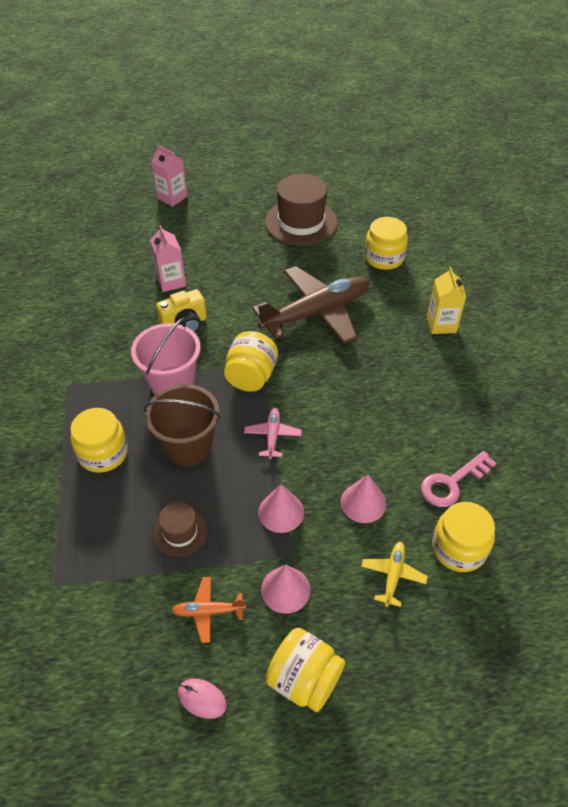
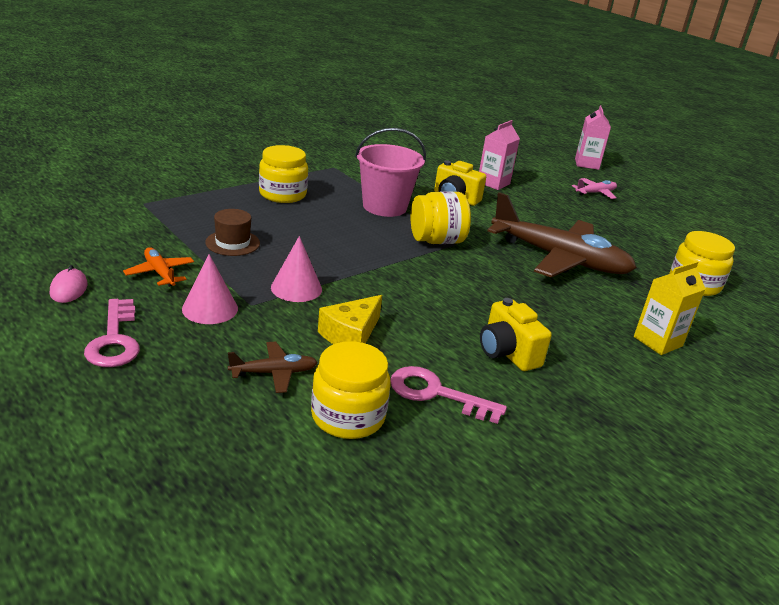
camera: 55 degrees right, 20 degrees down
brown bucket [144,384,221,466] -> none
pink plane [244,408,302,459] -> pink plane moved to [572,178,617,199]
brown hat [265,174,338,246] -> none
yellow jar [266,628,345,712] -> pink key [84,299,140,367]
pink cone [341,475,386,523] -> yellow cheese [318,295,382,344]
yellow plane [361,542,428,607] -> brown plane [228,342,318,393]
none -> yellow camera [480,298,552,371]

